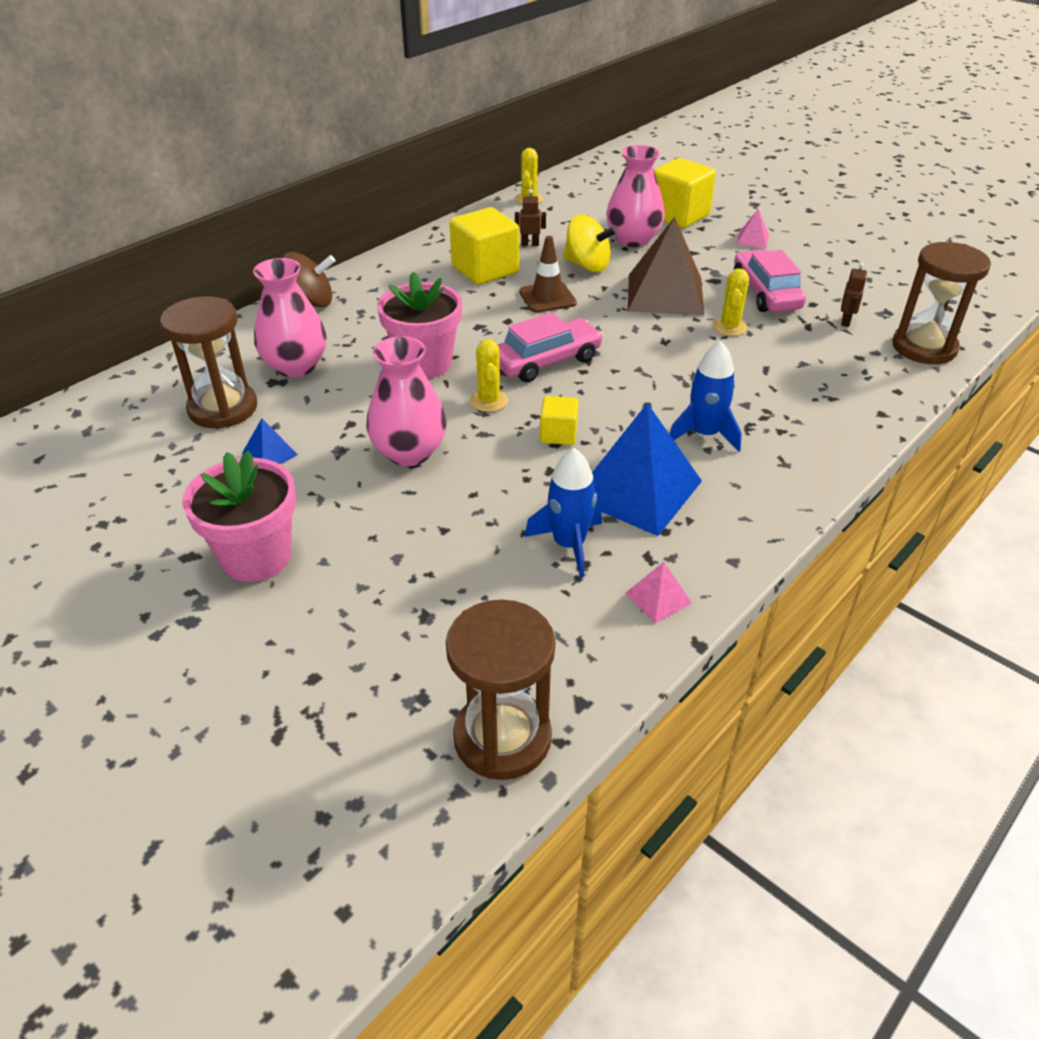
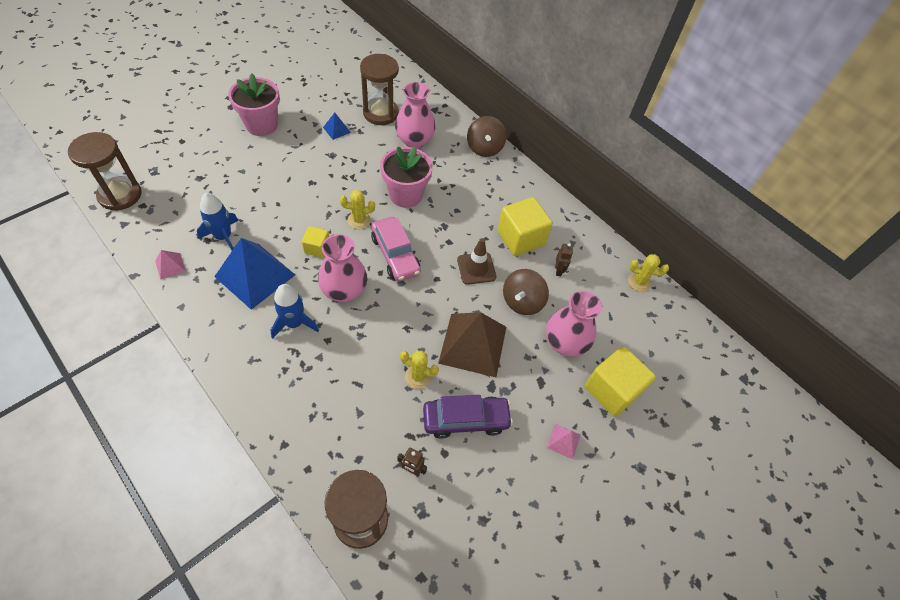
camera: 90 degrees right, 15 degrees up
pink vase [366,336,447,466] -> pink vase moved to [318,234,367,302]
yellow spinning top [563,214,617,272] -> brown spinning top [503,269,549,315]
pink car [734,249,806,312] -> purple car [423,395,513,439]

